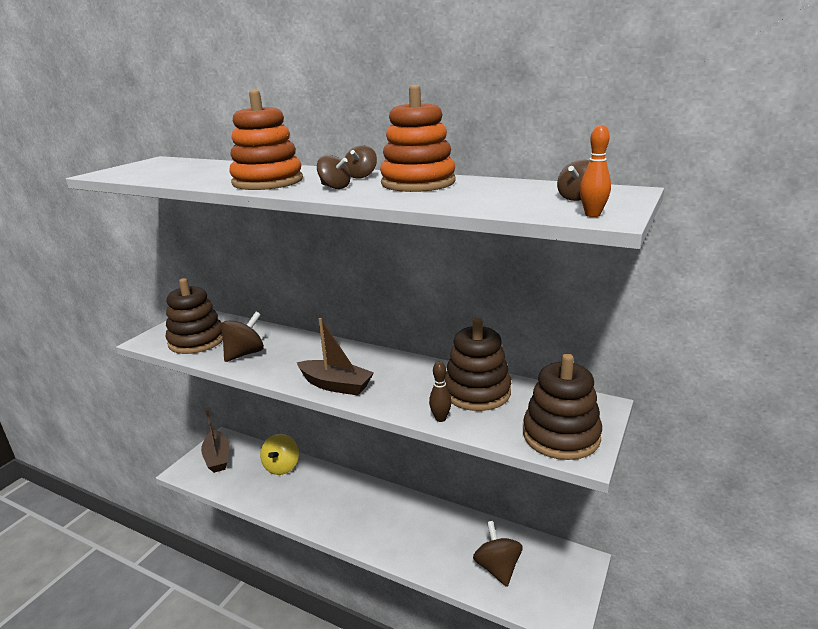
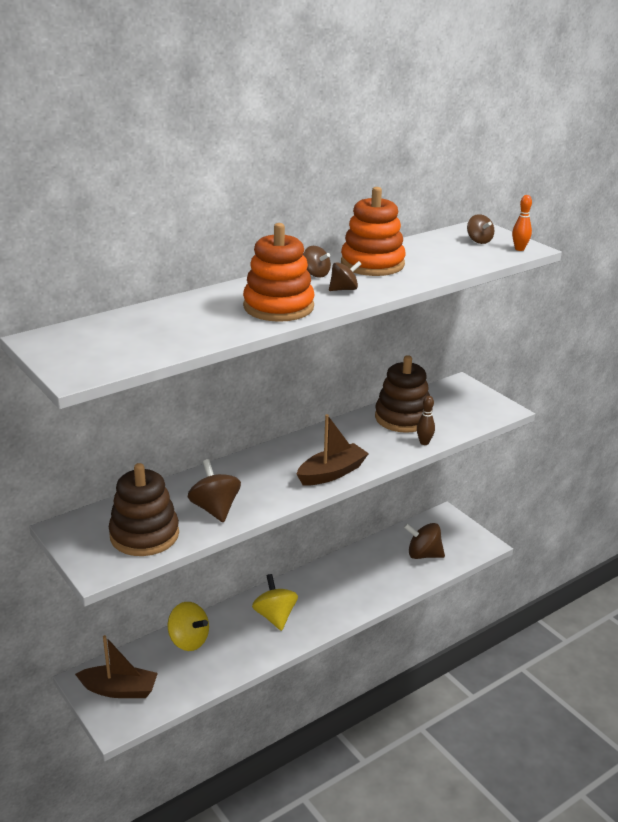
camera: 65 degrees left, 5 degrees up
brown stacking toy [523,354,602,460] -> none
none -> yellow spinning top [252,574,298,631]

